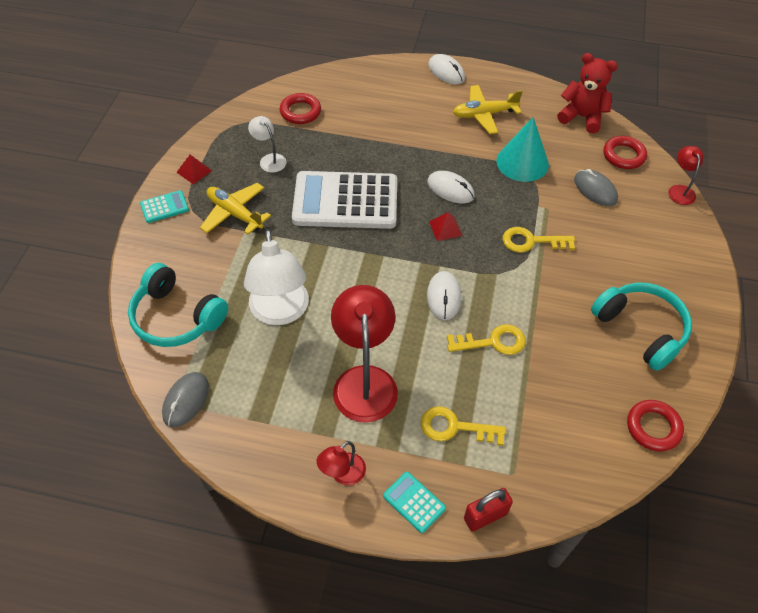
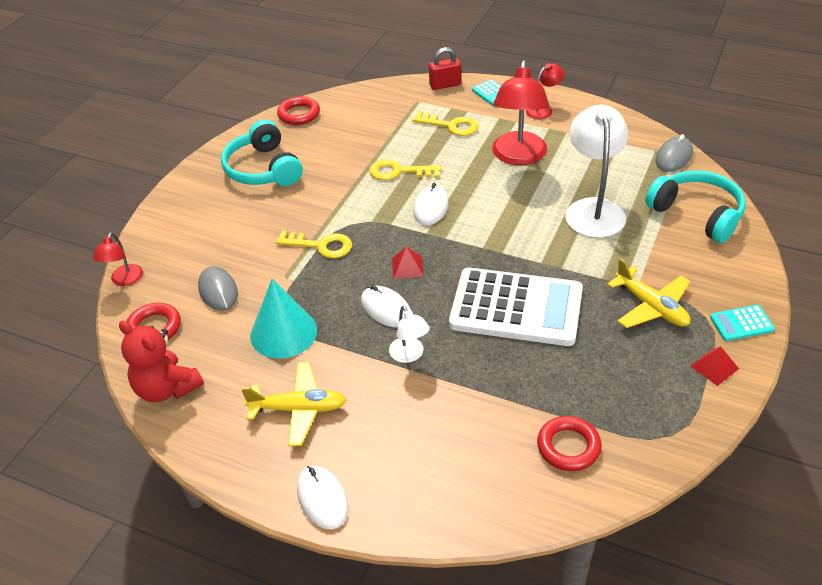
camera: 165 degrees left, 10 degrees down
white lamp [248,116,286,172] -> white lamp moved to [389,306,430,363]

